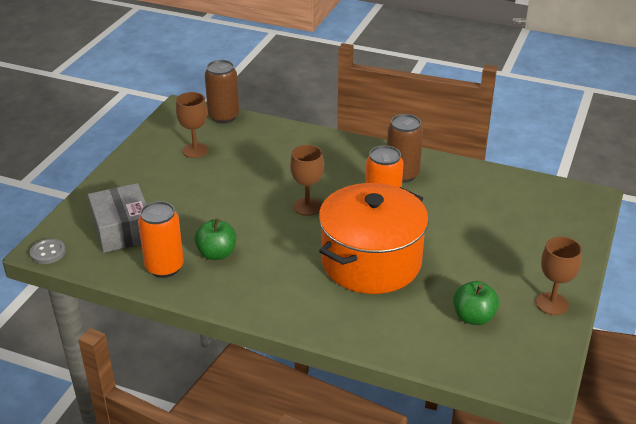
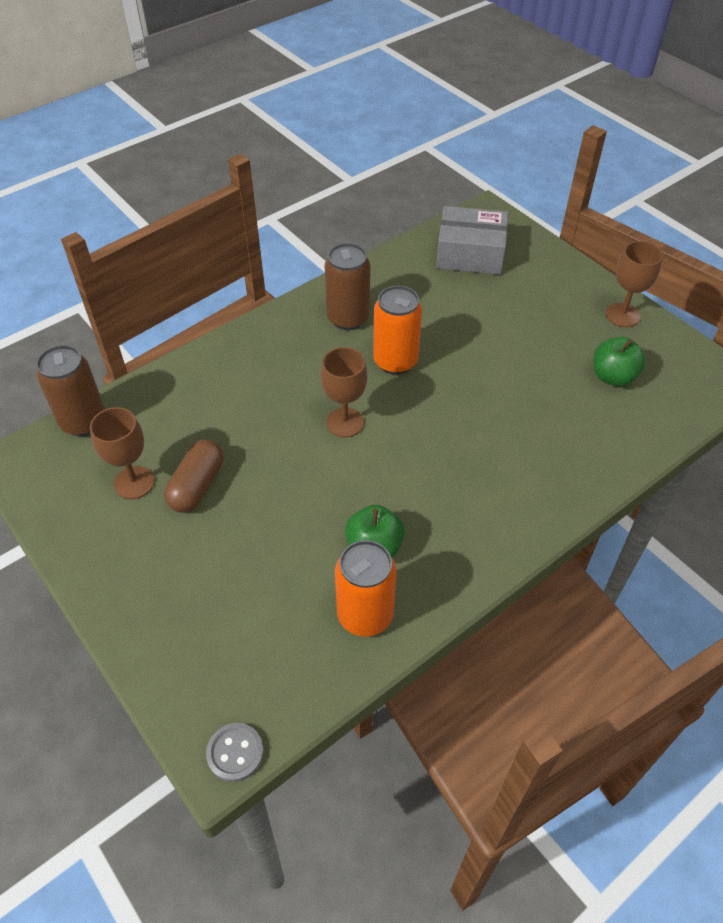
camera: 60 degrees left, 15 degrees up
grey box [88,183,146,253] -> grey box moved to [436,206,508,275]
orange pot [319,183,429,294] -> none
none -> brown capsule [164,439,223,513]

